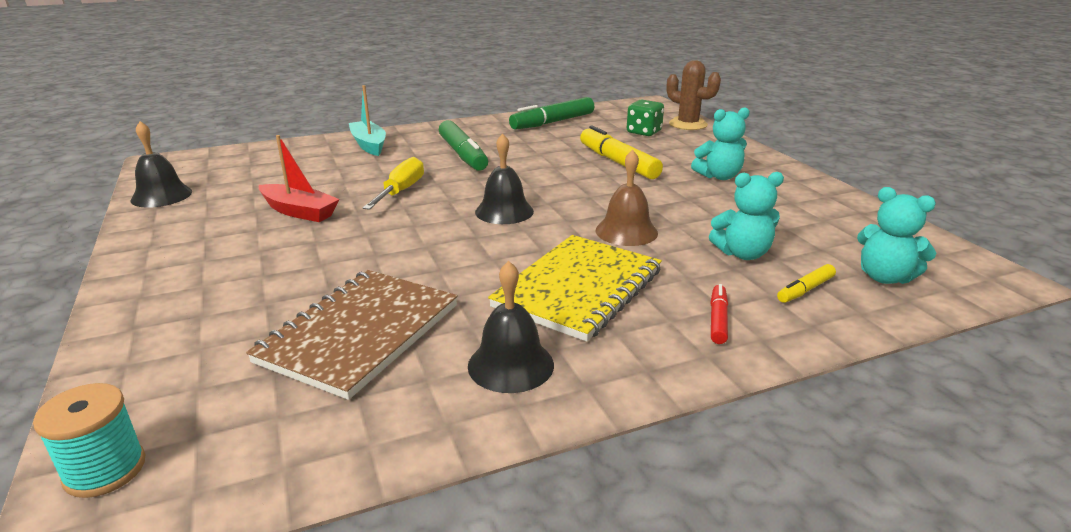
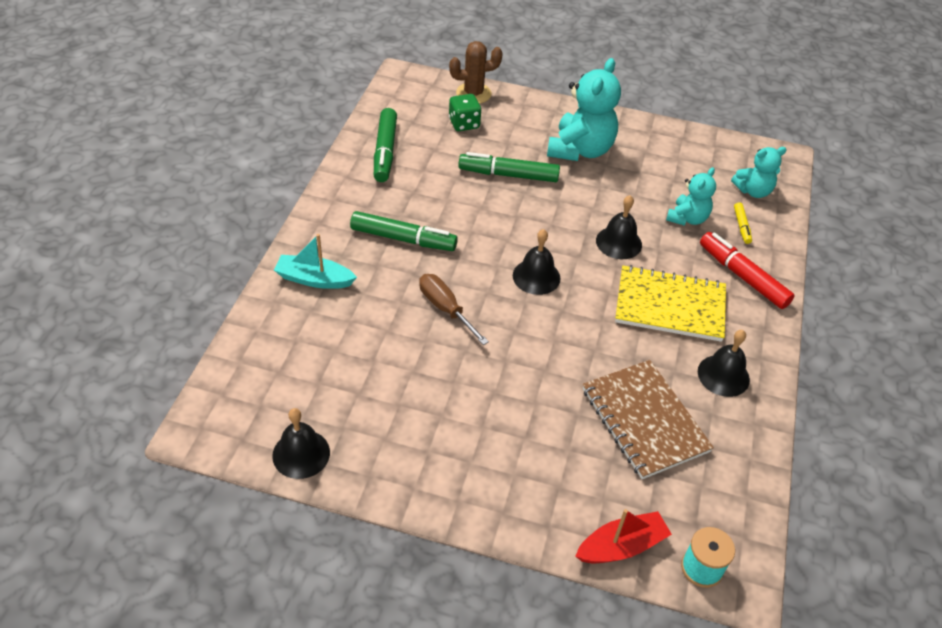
camera: 55 degrees left, 20 degrees up
red boat [259,135,340,222] -> red boat moved to [575,509,672,563]
yellow screwdriver [363,157,424,210] -> brown screwdriver [419,274,489,345]
yellow notebook [488,235,662,342] -> yellow notebook turned 60 degrees counterclockwise [615,265,726,342]
yellow marker [580,125,663,179] -> green marker [458,152,560,182]
brown bell [596,150,658,246] -> black bell [596,195,642,259]
turquoise teddy bear [691,107,750,180] -> turquoise teddy bear [547,58,621,161], size x1.72
red marker [710,284,728,344] -> red marker [700,232,795,309], size x2.00

